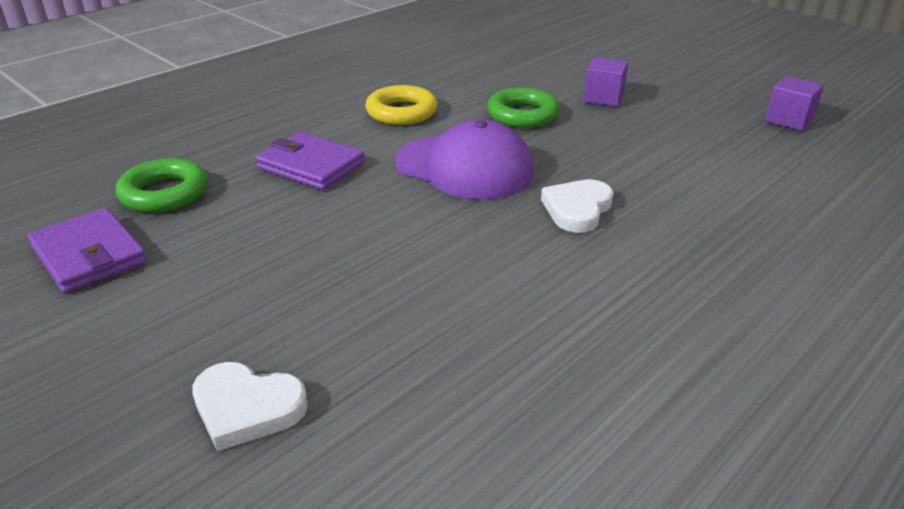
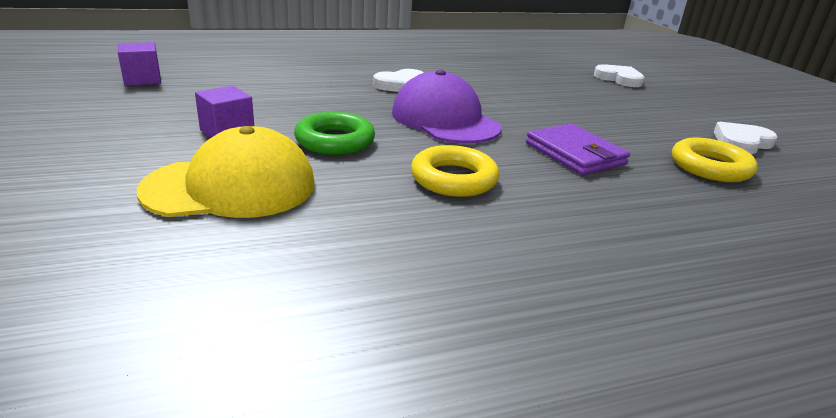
camera: 155 degrees left, 5 degrees down
purple wallet [28,208,147,294] -> white heart [714,122,777,154]
green ring [115,158,207,213] -> yellow ring [672,138,758,182]
none -> yellow cap [137,126,315,218]

